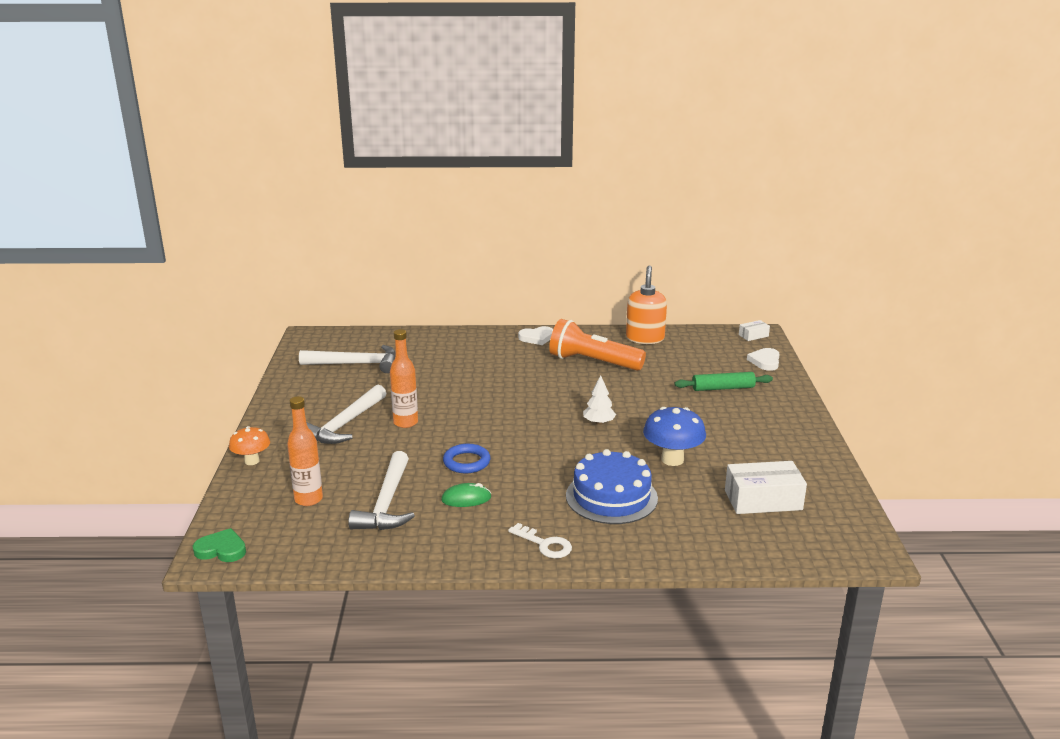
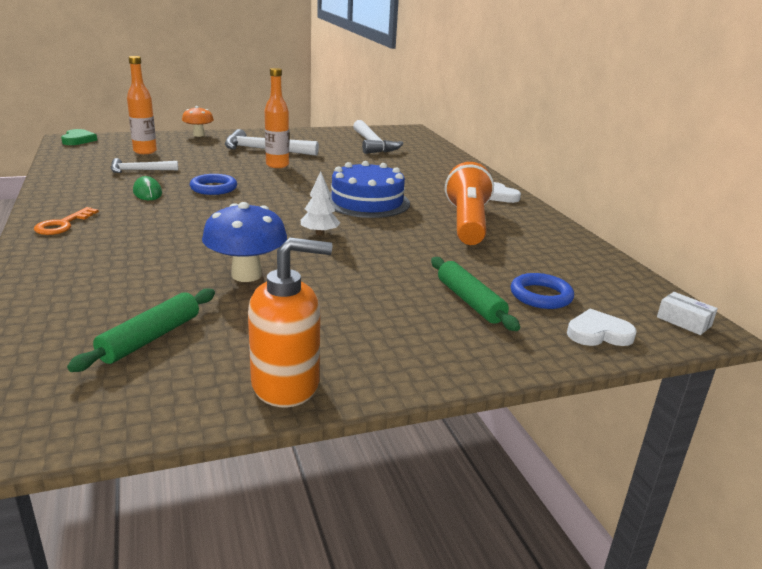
camera: 70 degrees right, 0 degrees up
white hammer [348,451,415,530] -> white hammer [111,158,178,173], size x0.61
white key [508,523,572,558] -> orange key [34,207,99,235]
blue cake [566,449,658,524] -> blue cake moved to [329,161,410,218]
orange soap dispenser [626,265,667,344] -> orange soap dispenser moved to [248,237,332,407]
white box [725,461,807,514] -> green rolling pin [67,288,215,372]
none -> blue ring [511,273,574,309]

